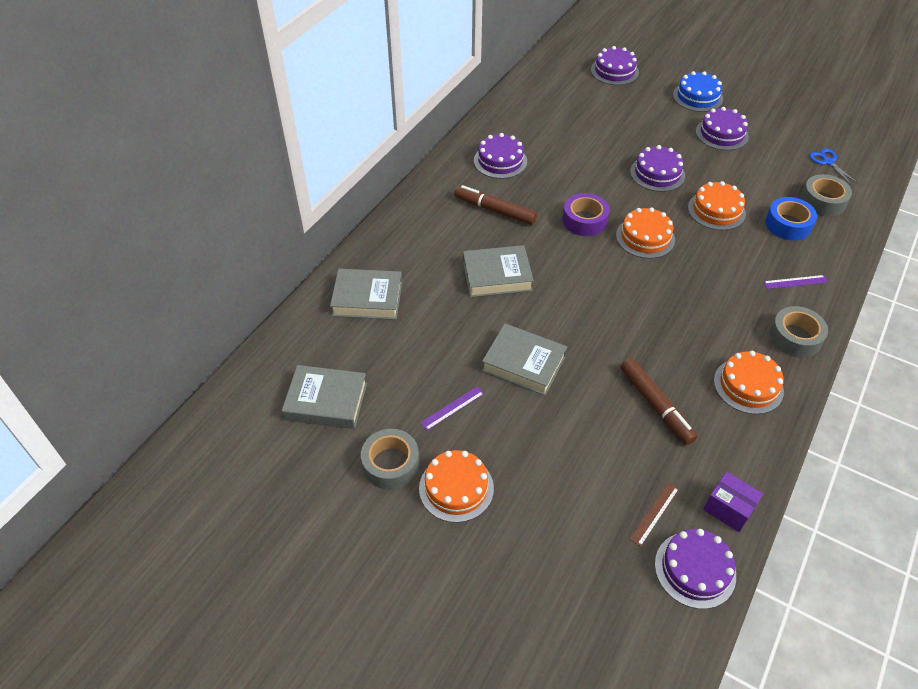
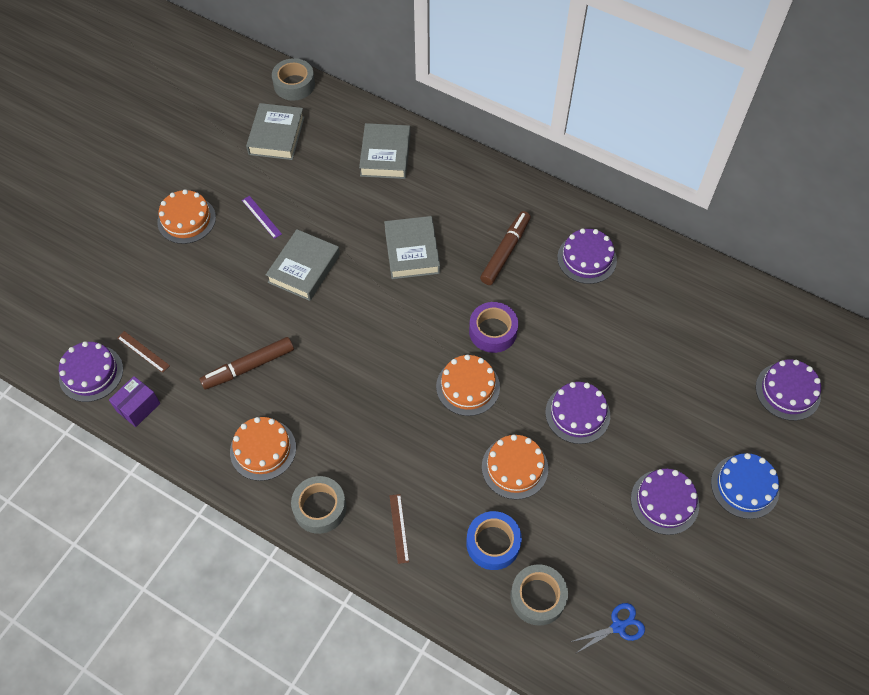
camera: 90 degrees right, 10 degrees up
grey tape [361,429,419,490] -> grey tape moved to [272,58,315,101]
purple ruler [763,275,828,289] -> brown ruler [390,494,409,564]

